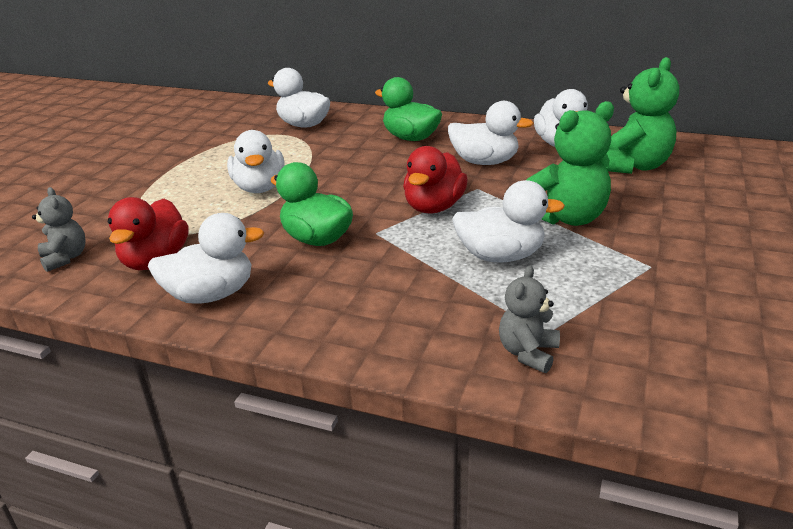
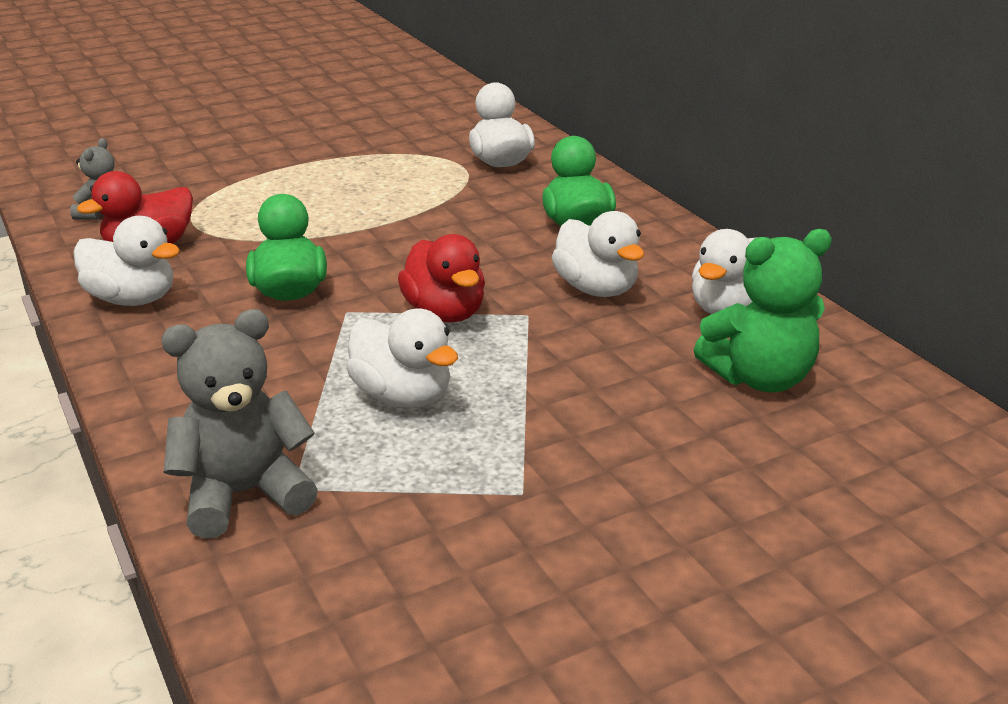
camera: 40 degrees right, 0 degrees up
white duck [227,130,285,193] -> none
red duck [403,146,468,214] -> red duck turned 90 degrees counterclockwise [398,234,485,323]
grey teddy bear [499,265,560,373] -> grey teddy bear [161,309,318,539], size x1.74
green teddy bear [526,101,614,226] -> none

